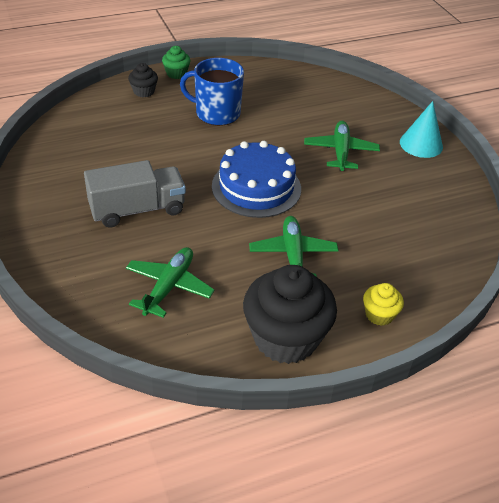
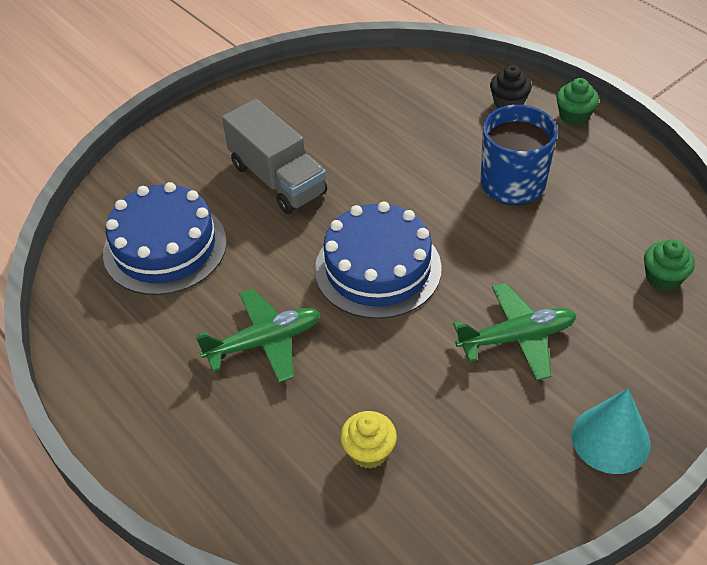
camera: 75 degrees right, 5 degrees up
green plane [126,247,215,318] -> blue cake [103,182,227,295]
black cupcake [243,265,337,364] -> none
yellow cupcake [363,283,404,326] -> yellow cupcake moved to [340,411,397,469]
none -> green cupcake [644,239,695,291]

